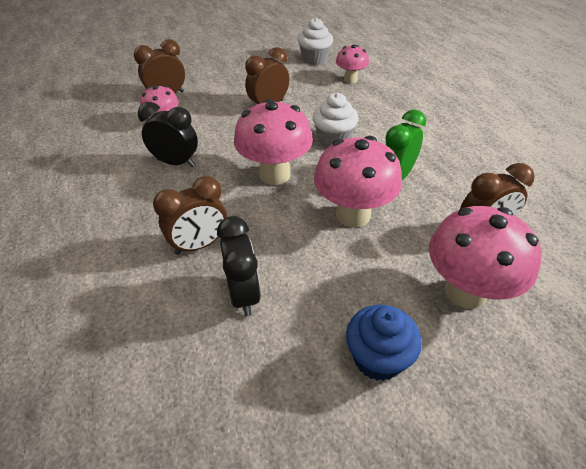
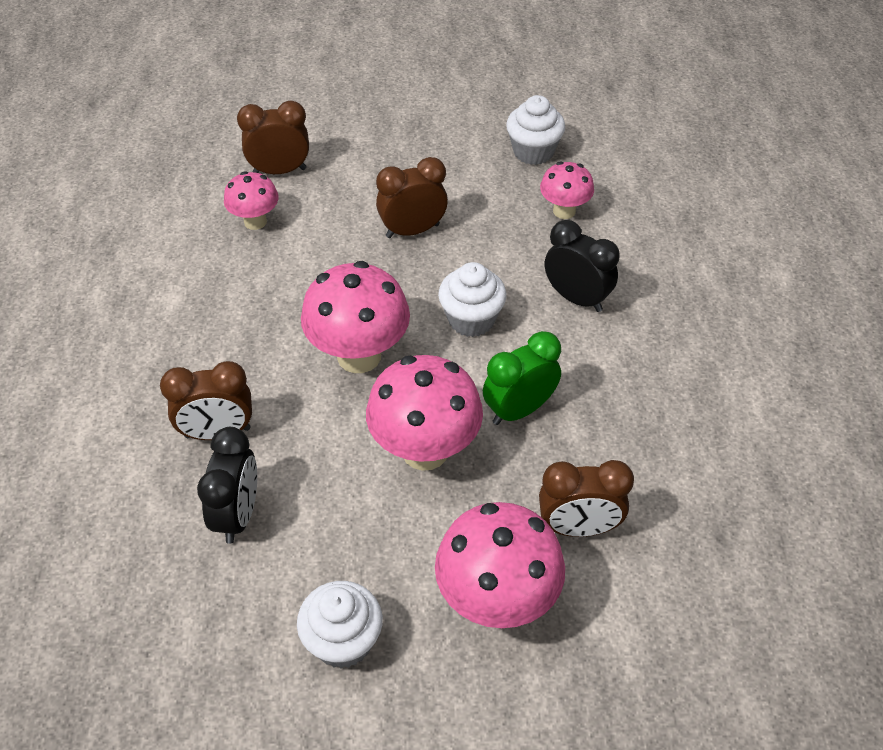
camera: 20 degrees right, 5 degrees up
black clock [138,102,198,167] -> black clock moved to [545,220,620,312]
blue cupcake [346,305,422,381] -> white cupcake [297,581,383,669]

